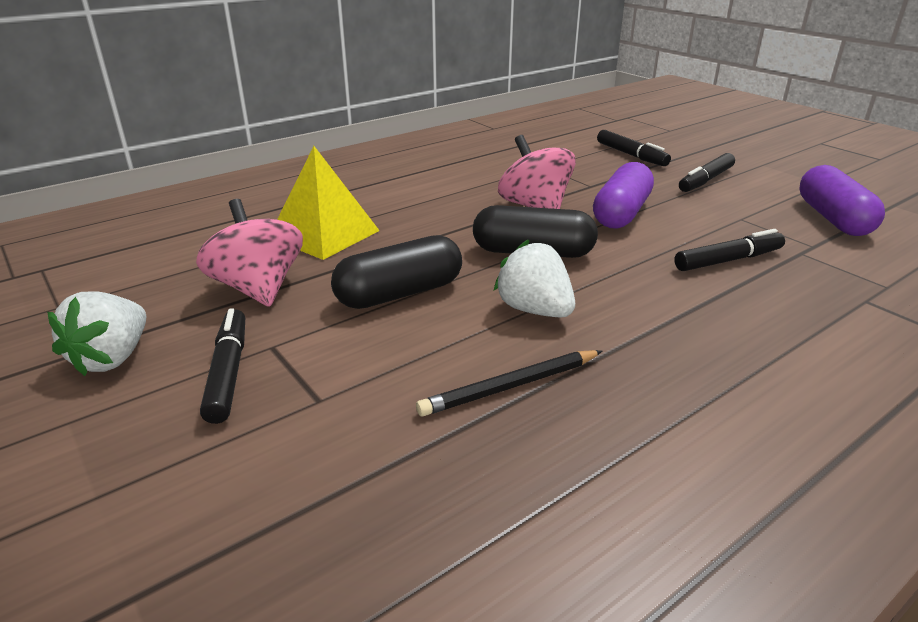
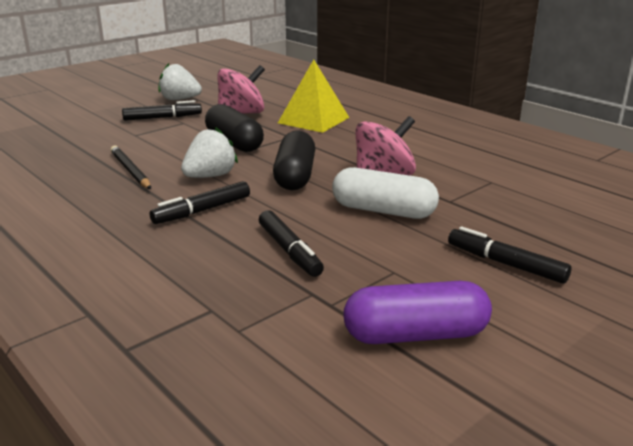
camera: 85 degrees right, 5 degrees down
purple capsule [593,162,654,229] -> white capsule [332,167,439,219]
black marker [597,130,671,166] -> black marker moved to [150,181,250,224]

